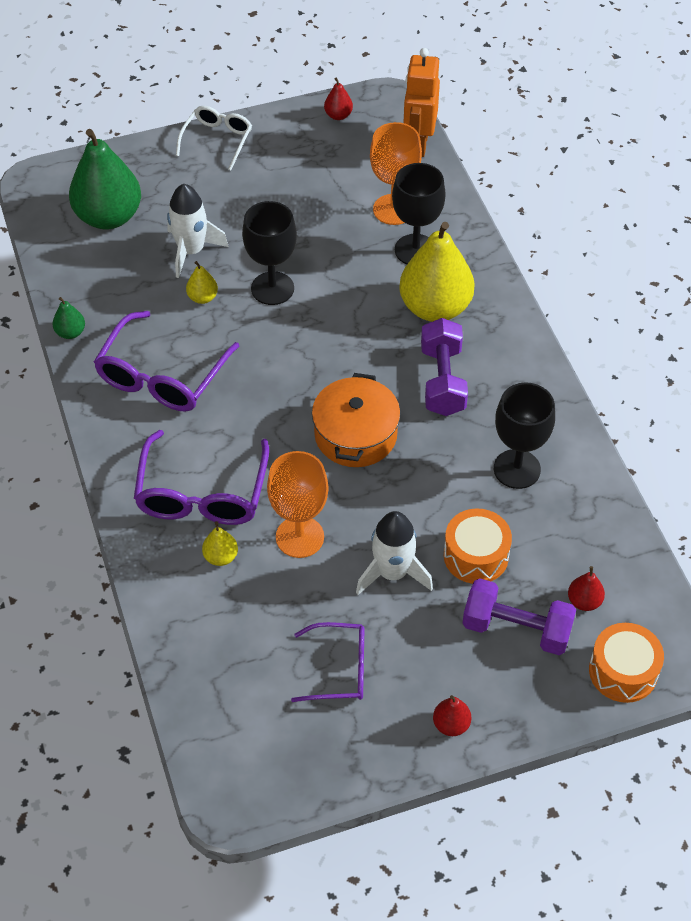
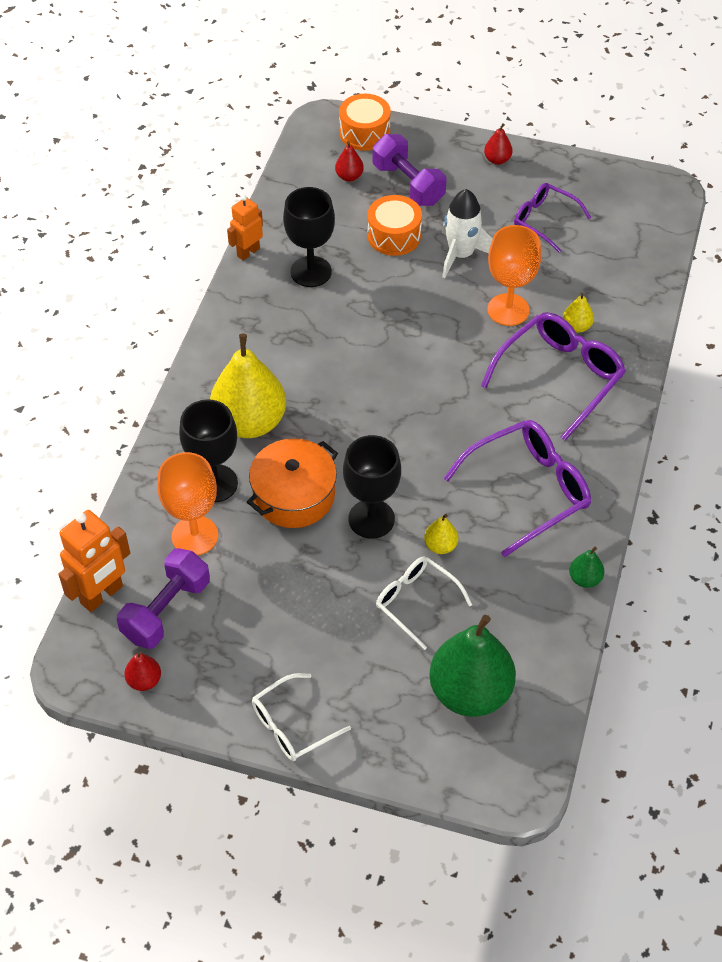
camera: 145 degrees left, 0 degrees up
white rocket [167,184,229,278] -> white glasses [376,557,472,650]
orange pot [312,373,400,467] -> orange pot moved to [247,438,338,528]
purple dumbbell [421,318,468,416] -> purple dumbbell moved to [117,548,210,649]
none -> orange robot [227,195,263,261]

